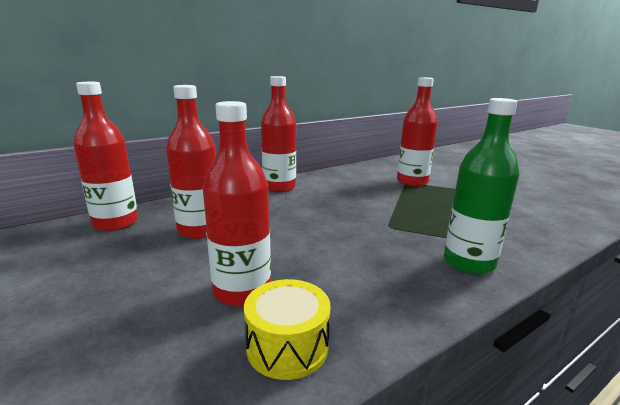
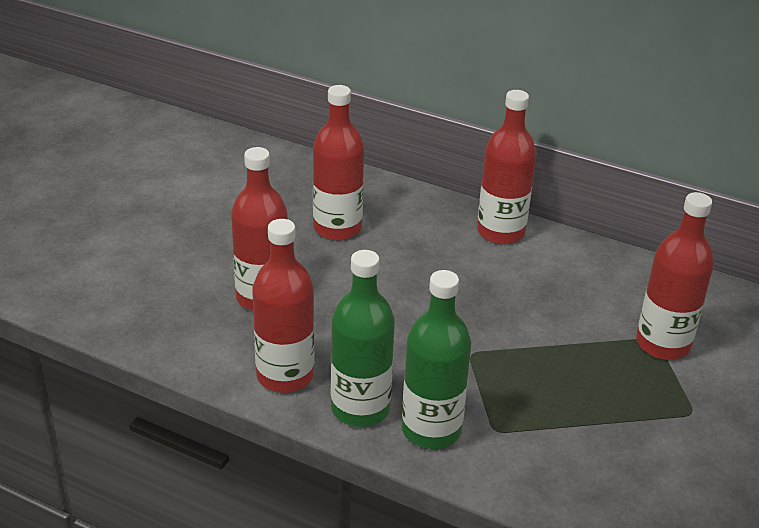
camera: 60 degrees right, 15 degrees up
red bottle [73,82,138,231] -> red bottle moved to [252,219,314,393]
yellow drum [244,279,331,380] -> none
none -> green bottle [331,250,395,427]

